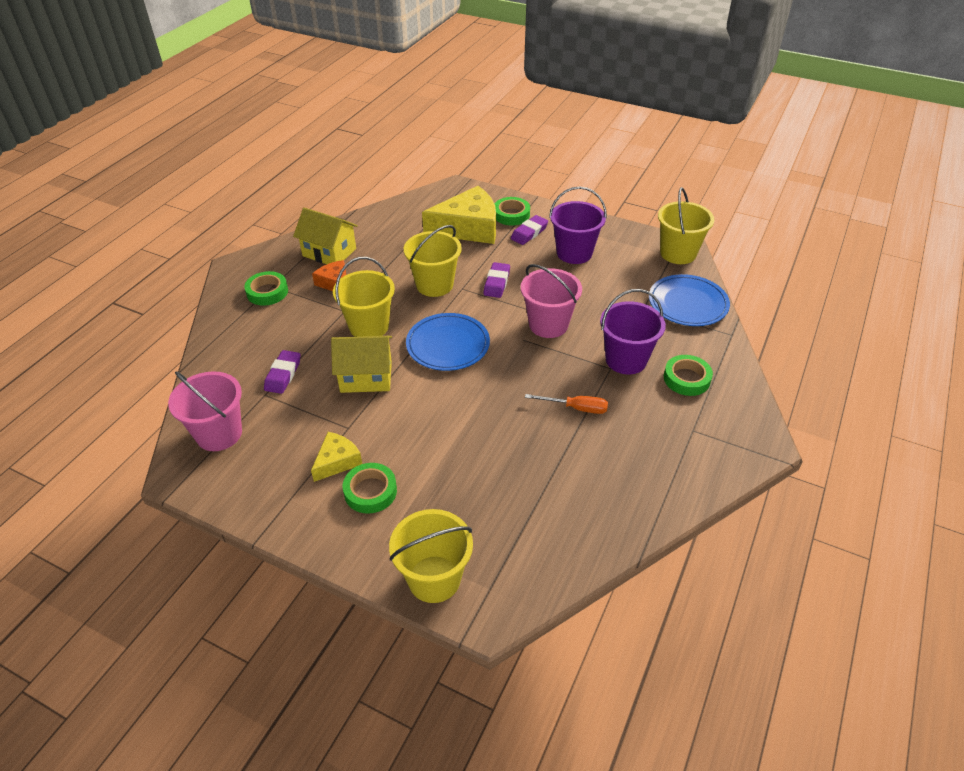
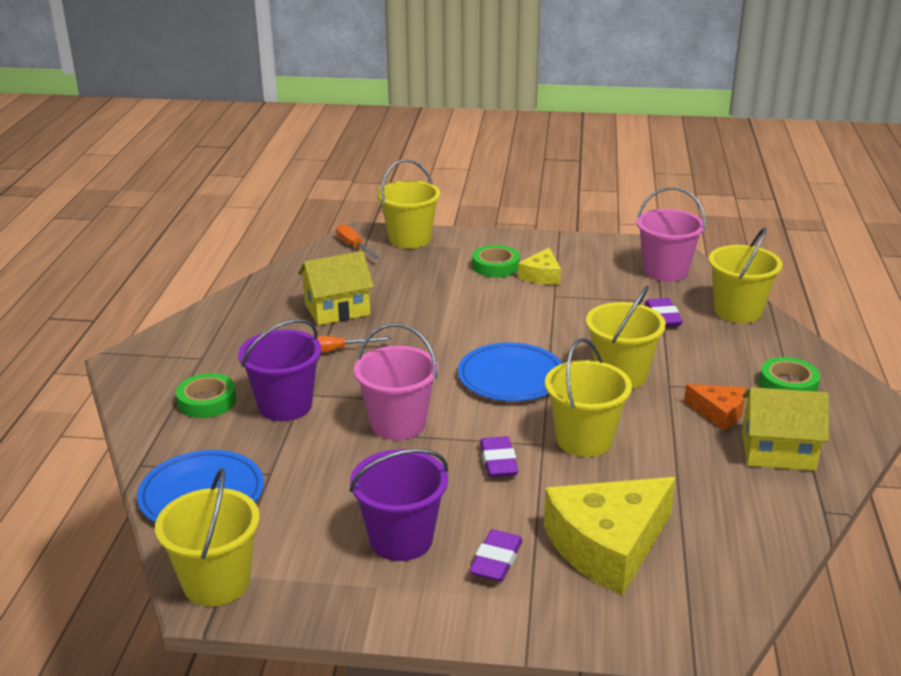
camera: 160 degrees right, 15 degrees down
yellow house [331,336,392,393] -> yellow house moved to [298,251,374,325]
green tape [495,197,530,226] -> none
none -> orange screwdriver [336,224,380,259]
none -> yellow bucket [708,227,782,323]

